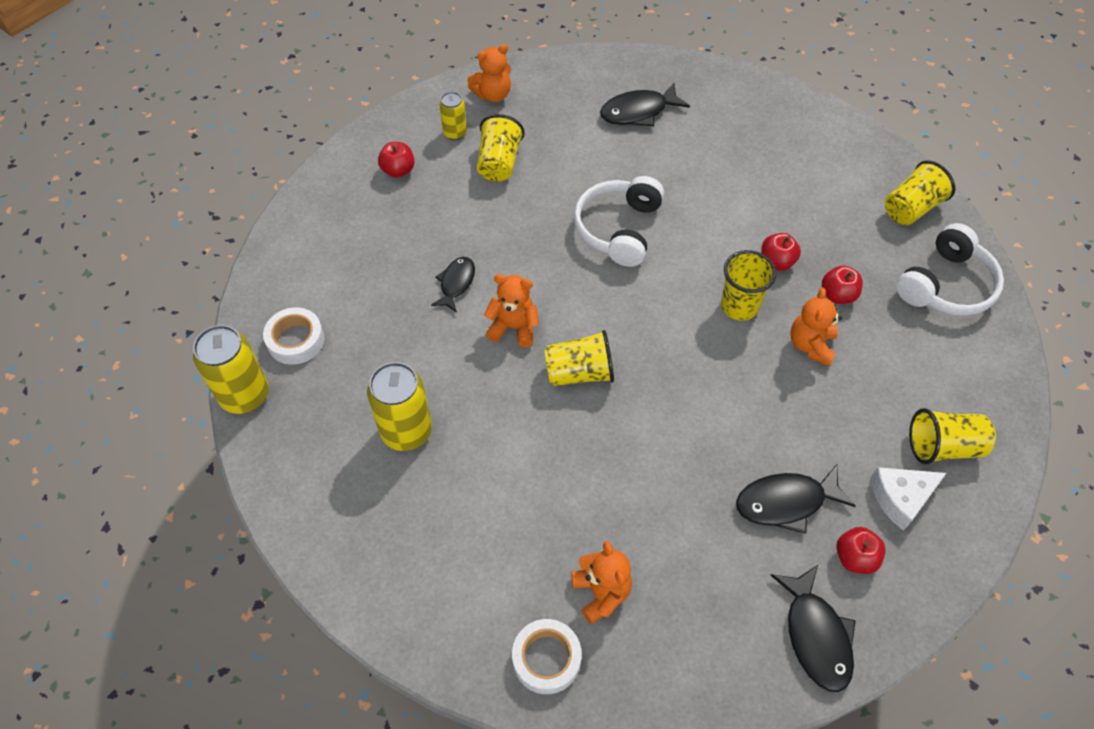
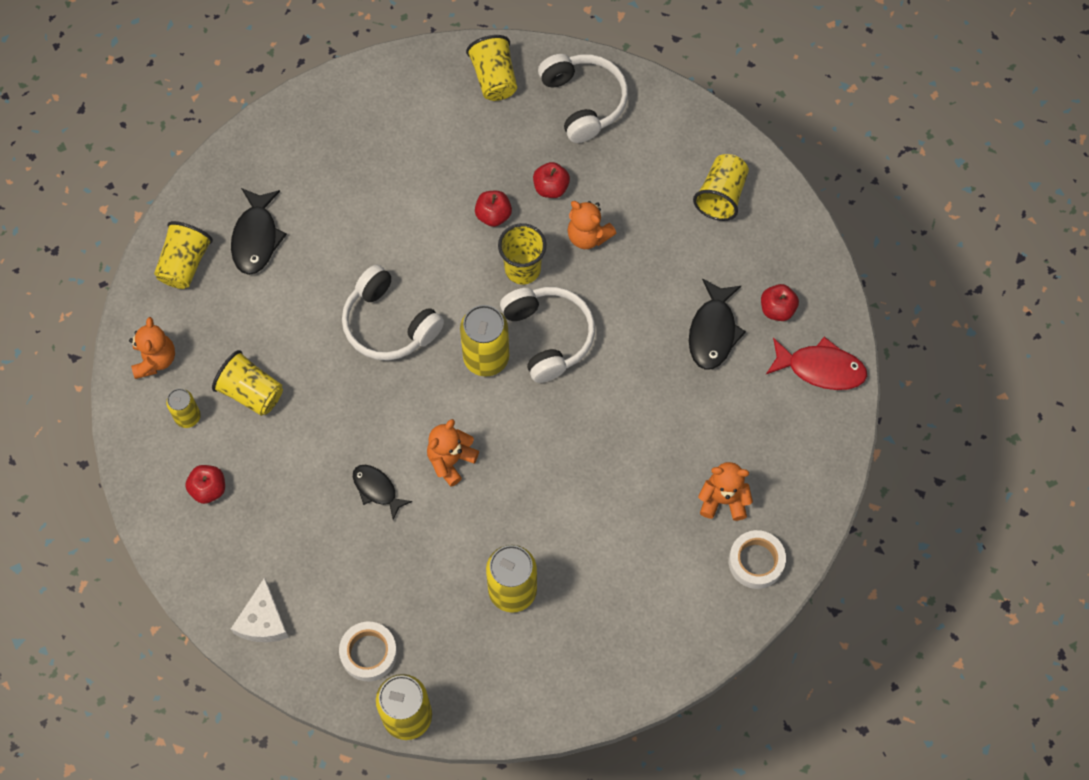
camera: 65 degrees left, 10 degrees up
yellow cup [545,330,614,386] -> yellow cup moved to [154,221,213,289]
black fish [770,565,856,692] -> red fish [766,337,867,390]
white cheese [870,467,946,531] -> white cheese moved to [231,577,289,642]
none -> yellow can [460,305,509,377]
none -> white headphones [500,287,595,383]

